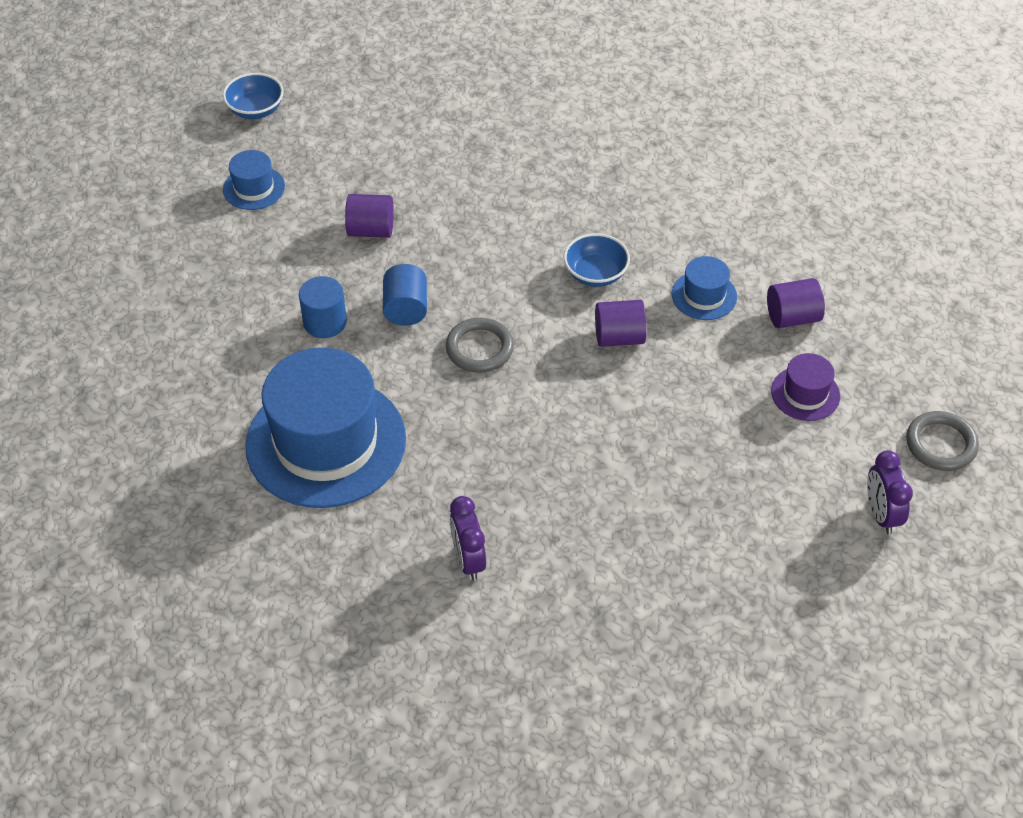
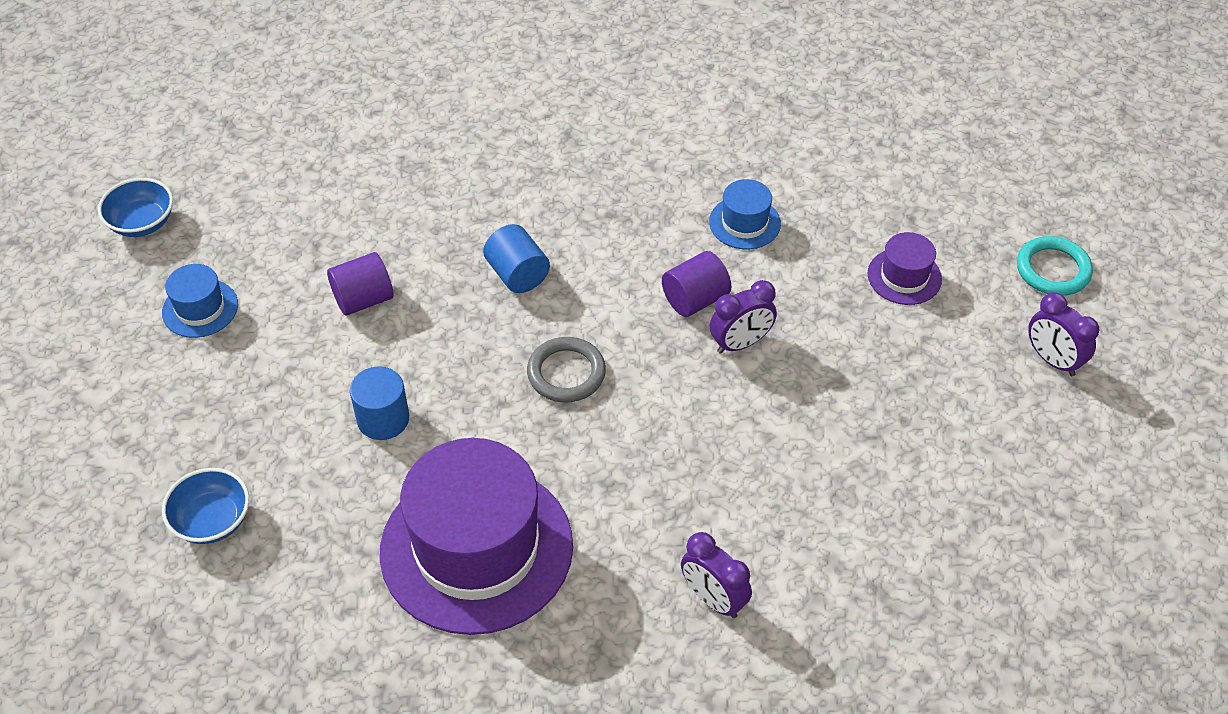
camera: 30 degrees left, 0 degrees up
blue hat [245,347,406,508] -> purple hat [380,438,573,635]
blue cylinder [383,264,427,326] -> blue cylinder moved to [483,224,550,293]
blue bowl [564,233,630,287] -> blue bowl moved to [162,468,249,544]
purple cylinder [767,278,825,328] -> none
grey ring [906,411,979,471] -> turquoise ring [1017,236,1093,296]
none -> purple clock [710,280,777,354]

